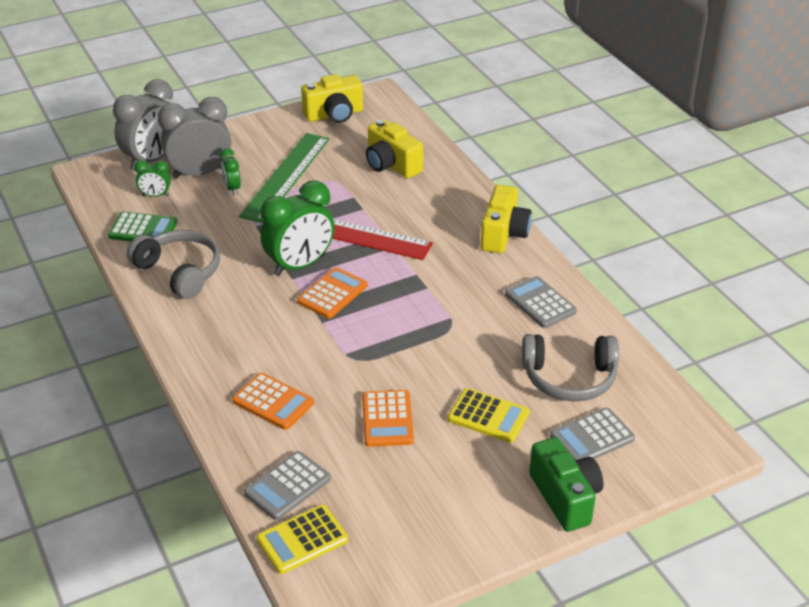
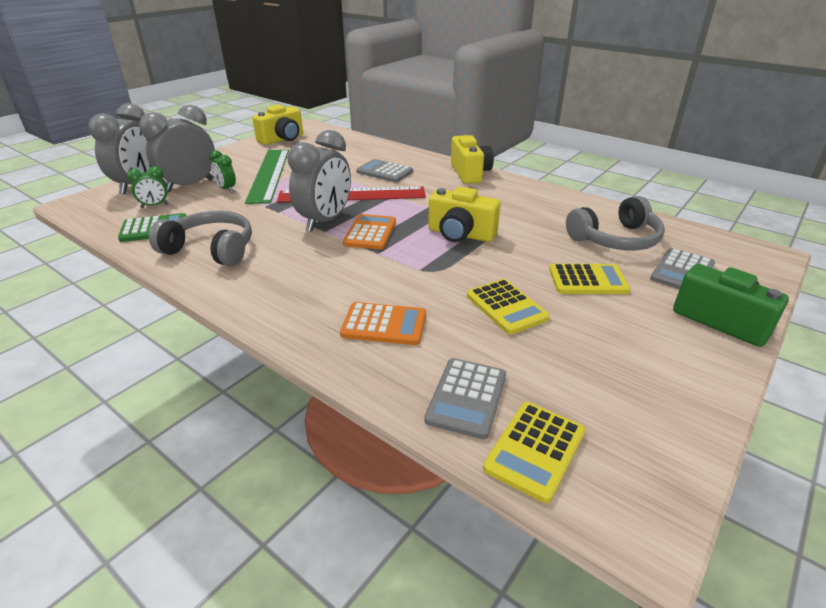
camera: 25 degrees left, 5 degrees down
green clock [261,180,334,276] -> grey clock [288,130,351,232]
orange calculator [362,390,414,447] -> yellow calculator [467,279,550,335]
yellow camera [366,119,423,178] -> yellow camera moved to [428,187,501,242]
grey calculator [505,276,577,328] -> grey calculator moved to [356,159,413,182]

